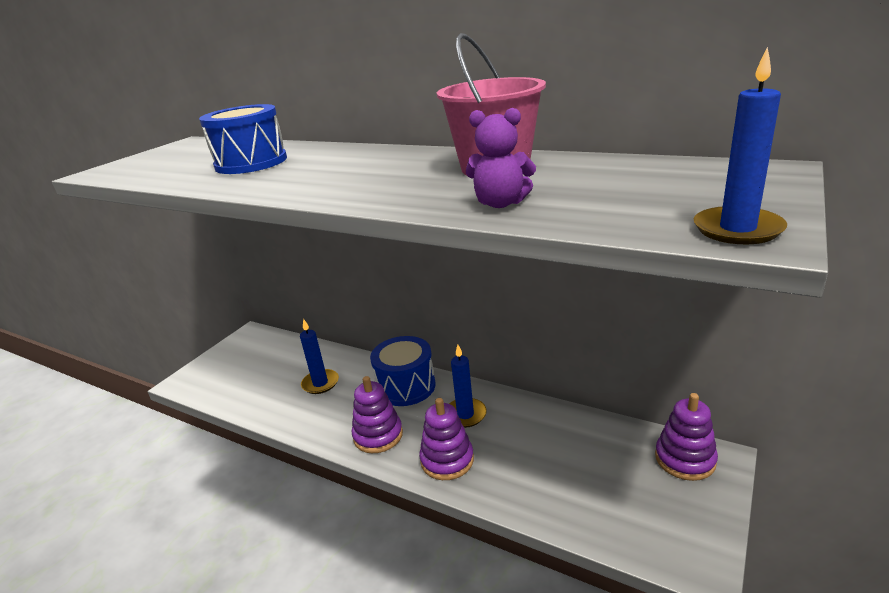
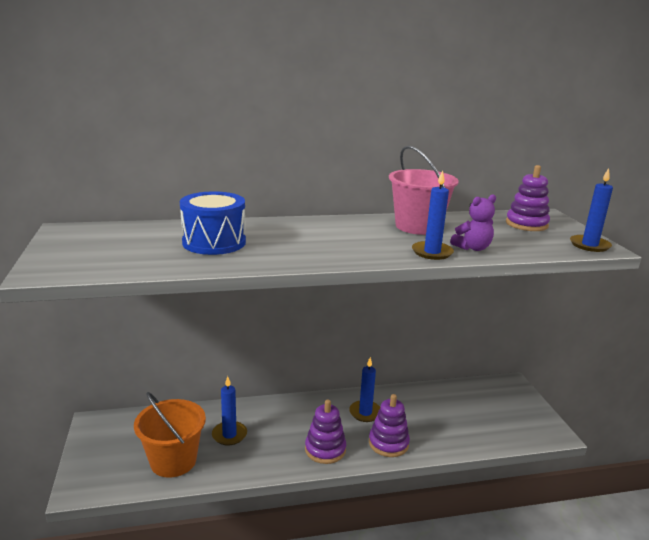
camera: 45 degrees left, 5 degrees down
blue drum [370,336,436,406] -> none
purple stacking toy [655,393,718,481] -> purple stacking toy moved to [506,165,550,231]
none -> orange bucket [134,392,206,478]
none -> blue candle [412,170,454,260]

